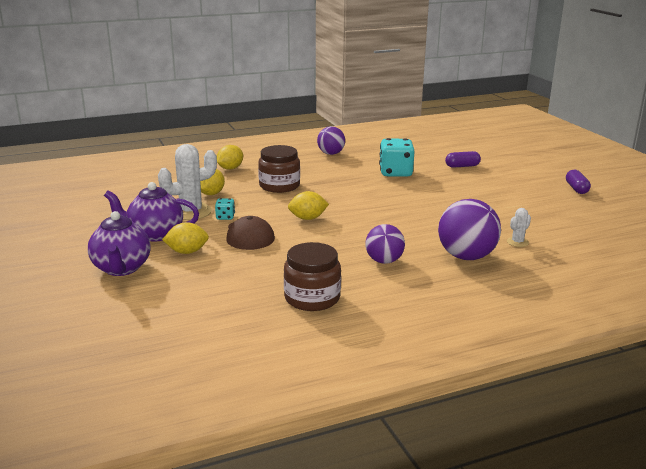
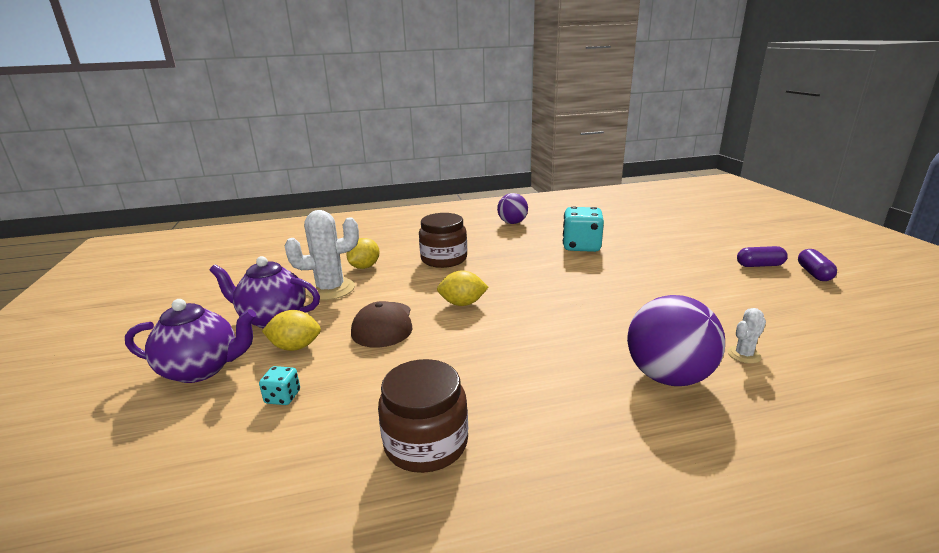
camera: 10 degrees right, 0 degrees up
purple teapot [88,211,151,276] -> purple teapot turned 90 degrees counterclockwise [125,299,256,383]
turquoise dice [215,198,235,220] -> turquoise dice moved to [259,366,300,405]
yellow lemon [217,145,243,170] -> none
purple ball [365,224,405,264] -> none
purple capsule [445,151,481,168] -> purple capsule moved to [737,246,788,267]

